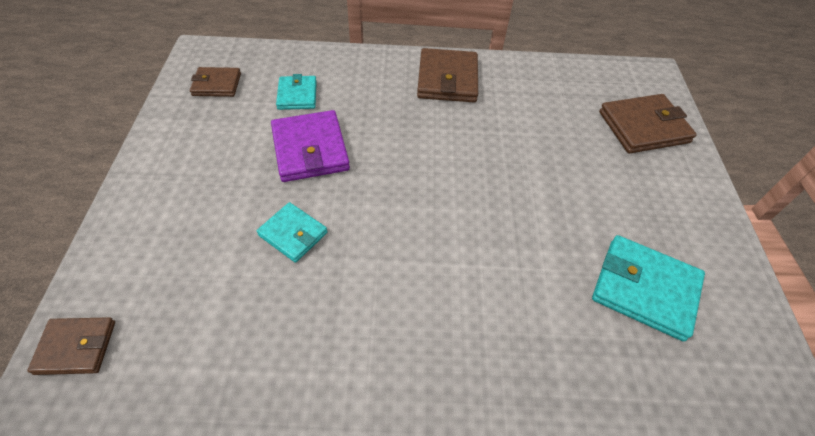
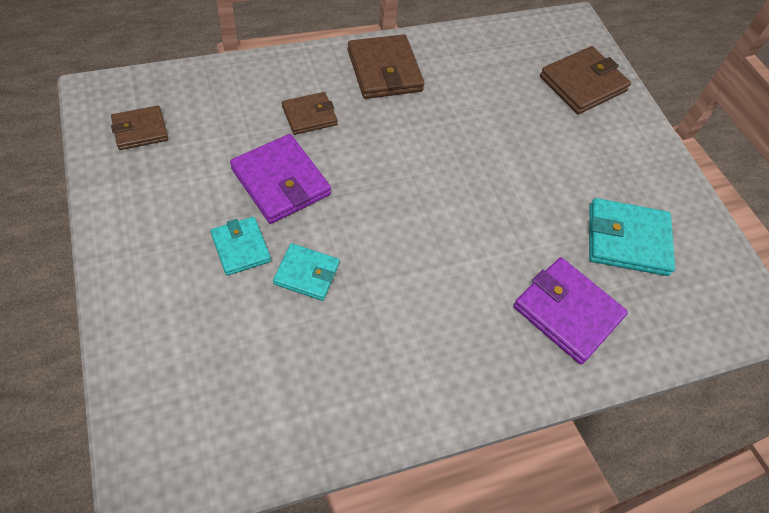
camera: 25 degrees left, 5 degrees up
brown wallet [27,317,115,375] -> brown wallet moved to [282,92,338,135]
turquoise wallet [276,74,317,110] -> turquoise wallet moved to [210,217,271,276]
none -> purple wallet [513,257,628,365]

